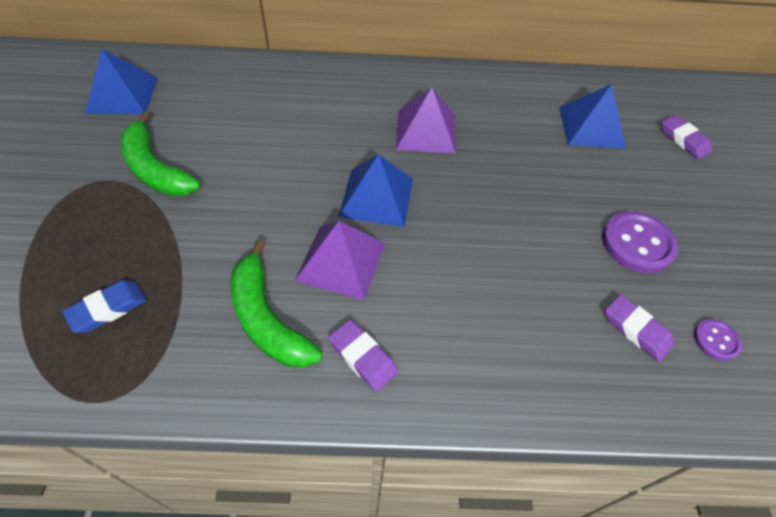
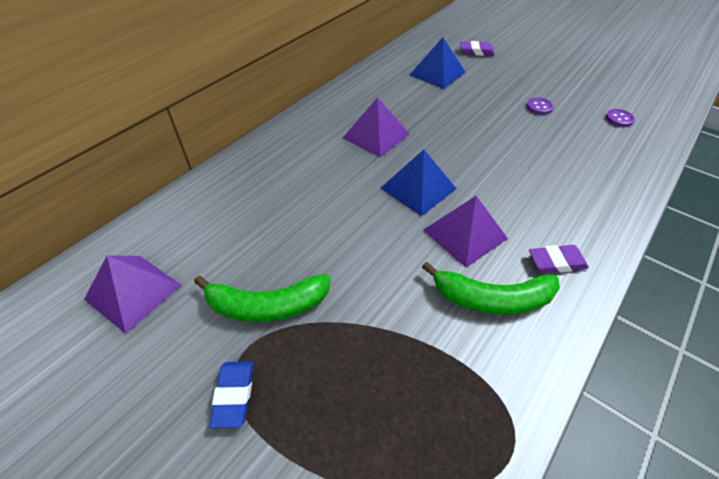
camera: 50 degrees left, 5 degrees down
blue eraser [62,280,147,333] -> blue eraser moved to [209,361,254,428]
blue pyramid [85,49,158,114] -> purple pyramid [84,255,182,334]
purple button [602,211,678,273] -> purple button [527,98,554,115], size x0.54
purple eraser [605,294,674,362] -> none

